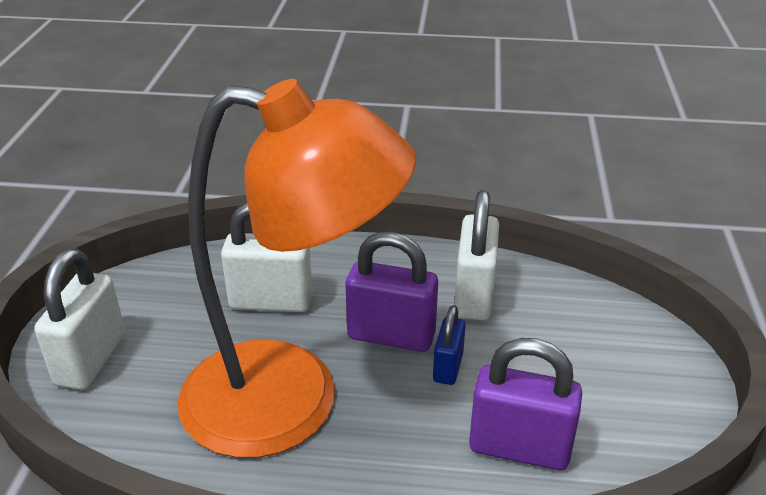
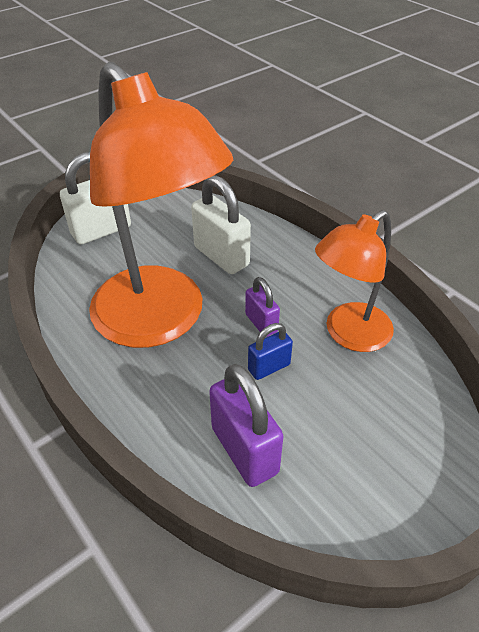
camera: 45 degrees right, 10 degrees up
purple padlock [346,232,438,352] -> purple padlock [245,277,280,337], size x0.57
white padlock [454,190,499,320] -> orange lamp [315,210,394,352]

